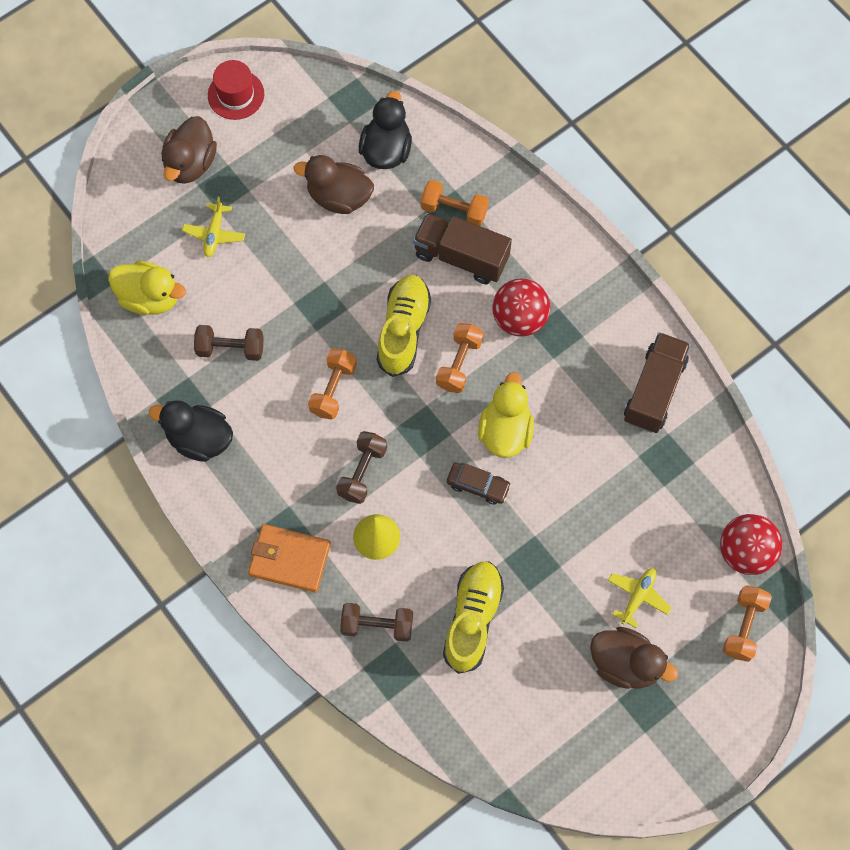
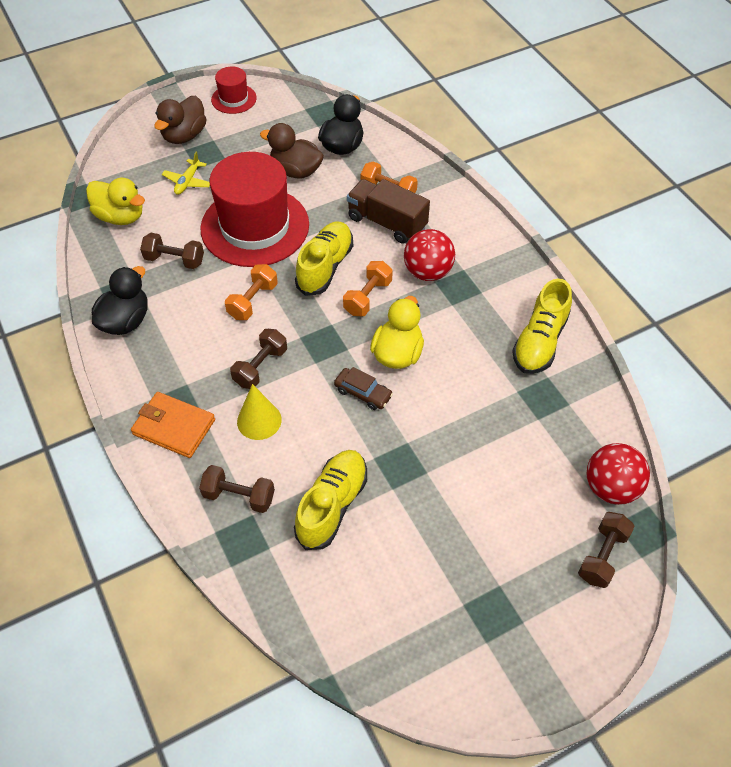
camera: 10 degrees right, 15 degrees down
black duck [149,400,233,462] -> black duck turned 90 degrees clockwise [92,266,148,335]
brown duck [590,627,678,689] -> none
yellow plane [608,568,671,628] -> none
brown truck [624,332,691,433] -> yellow shoe [512,279,572,374]
orange dumbbell [723,585,772,662] -> brown dumbbell [578,512,635,588]
none -> red hat [201,152,309,267]

